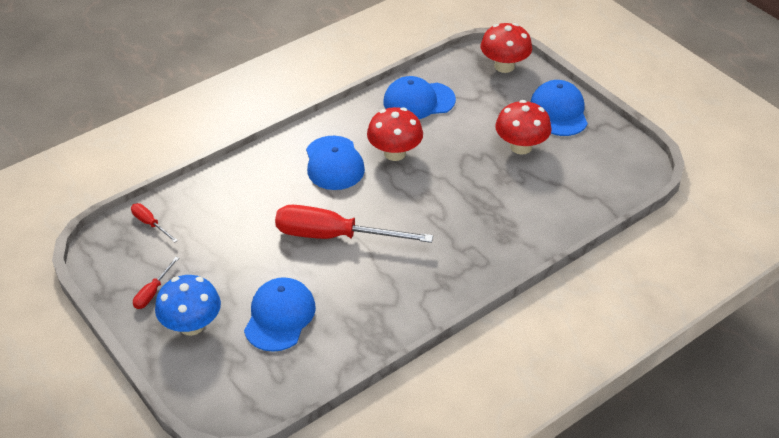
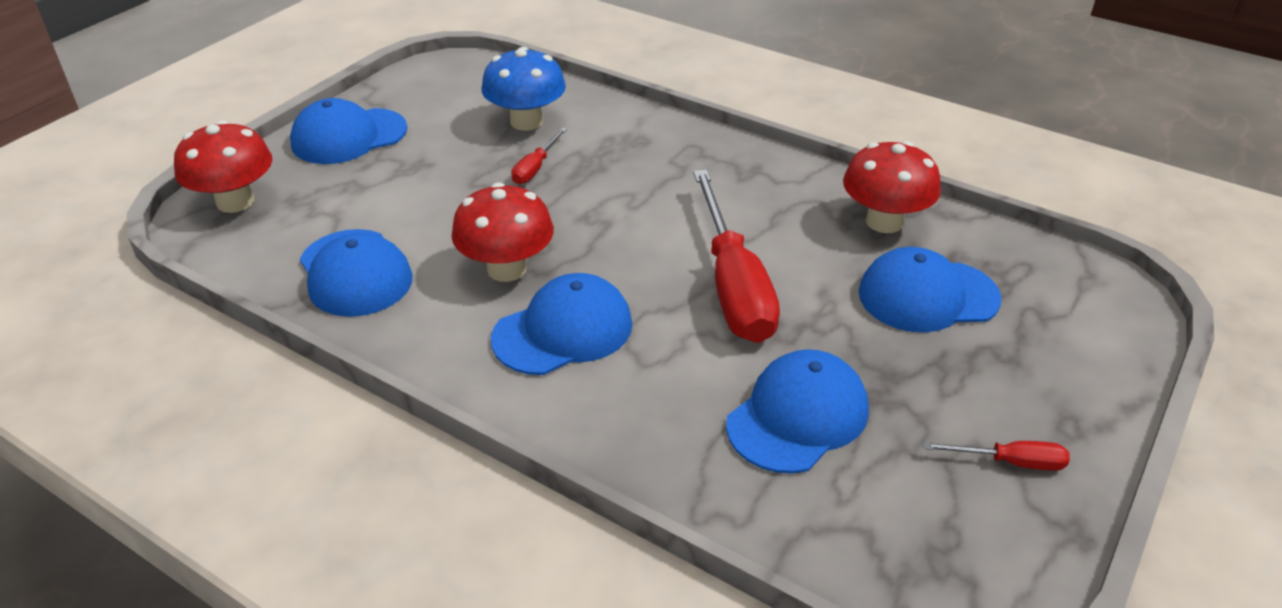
camera: 110 degrees left, 5 degrees down
red screwdriver [131,203,178,243] -> red screwdriver moved to [511,128,567,184]
blue mushroom [155,275,221,336] -> blue mushroom moved to [482,47,566,131]
red mushroom [495,100,552,155] -> red mushroom moved to [843,141,941,233]
none -> blue cap [726,349,869,474]

